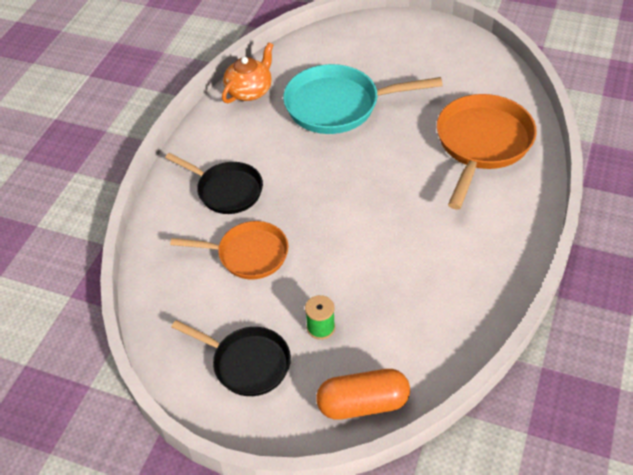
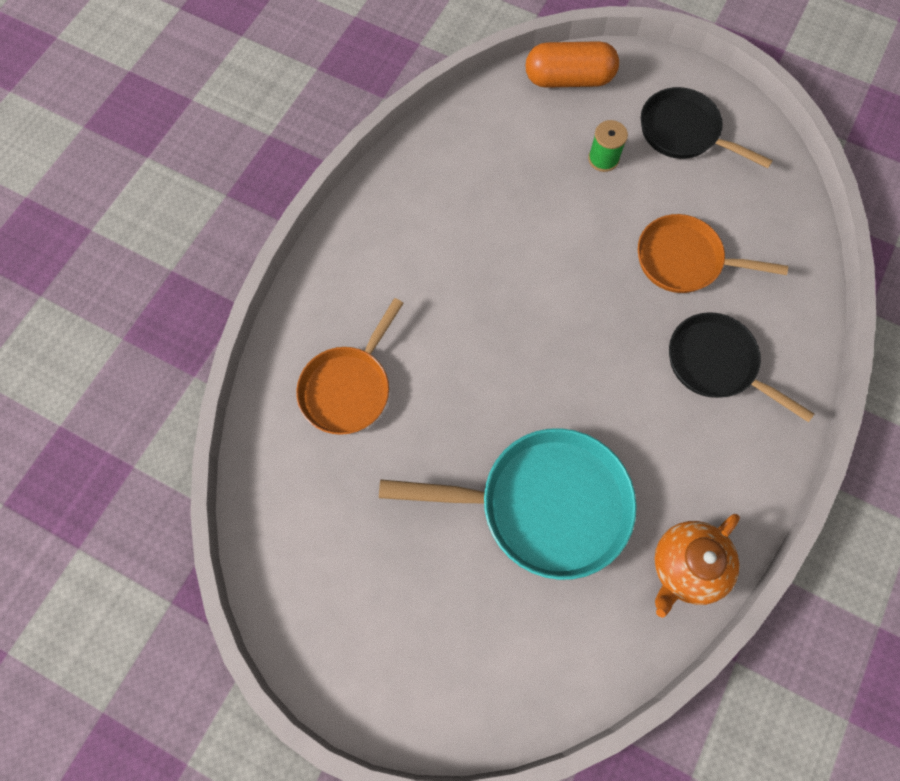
camera: 175 degrees left, 20 degrees up
orange pan [437,94,537,209] -> orange pan [296,298,404,435], size x0.65

